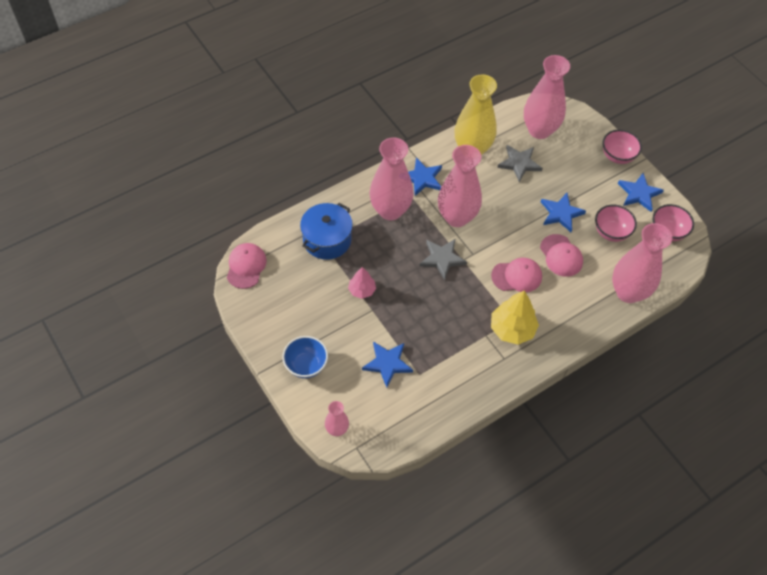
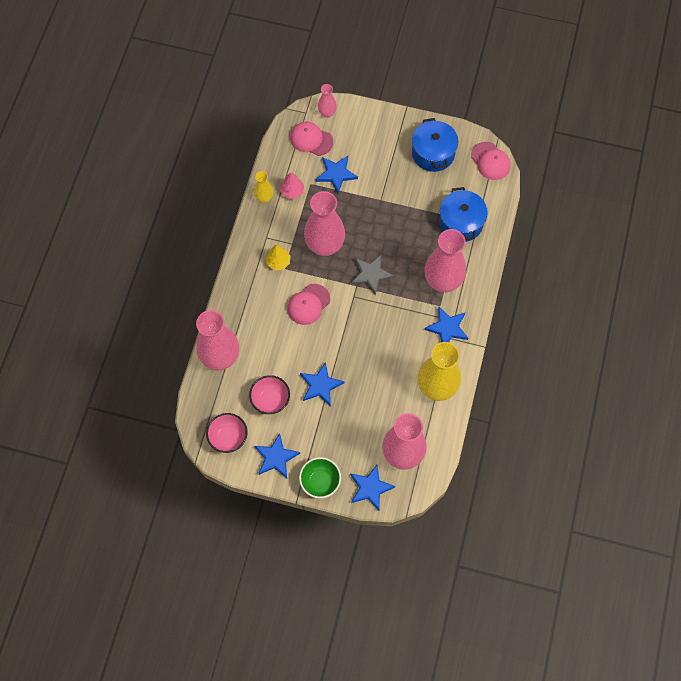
camera: 140 degrees right, 10 degrees up
blue bowl [282,336,328,378] -> none
pink tree [348,267,376,299] -> pink tree moved to [280,172,304,199]
pink vase [438,145,482,227] -> pink vase moved to [304,191,345,256]
yellow tree [491,291,539,345] -> yellow tree [265,245,290,270], size x0.59
grey star [497,145,542,182] -> none
pink cap [540,234,583,277] -> pink cap moved to [290,122,333,156]
pink bowl [603,130,642,164] -> green bowl [299,457,341,498]
none -> yellow vase [254,171,273,203]
none -> blue star [350,465,395,510]
none -> blue pot [412,118,458,172]

